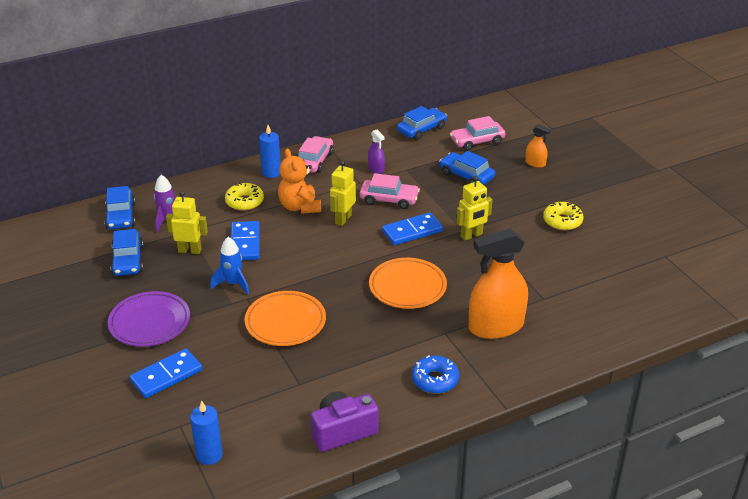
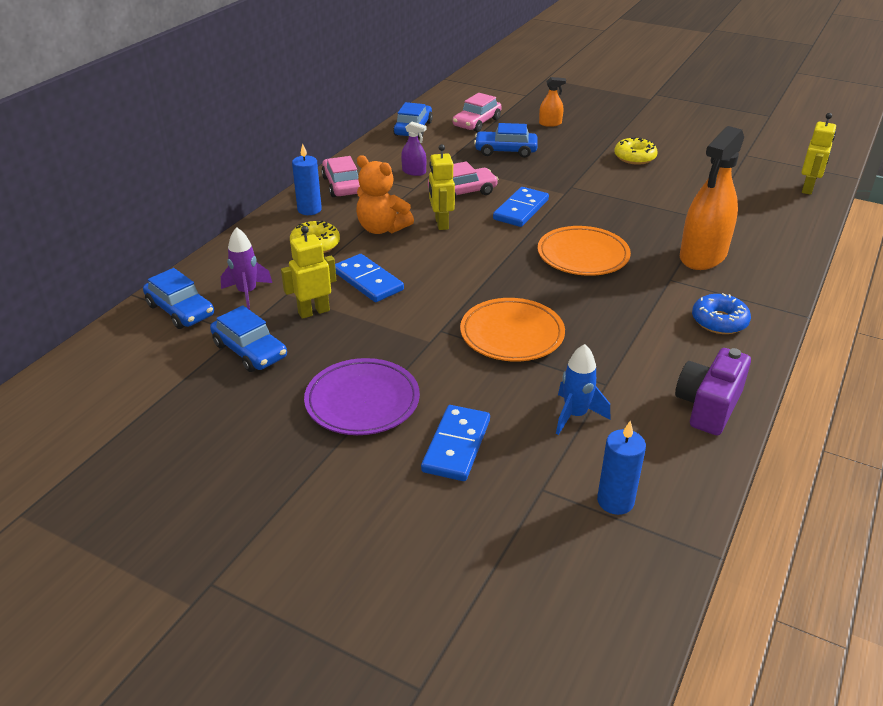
camera: 35 degrees left, 0 degrees up
blue rocket [210,237,249,294] -> blue rocket moved to [556,344,610,435]
yellow robot [456,176,492,241] -> yellow robot moved to [801,113,836,195]

